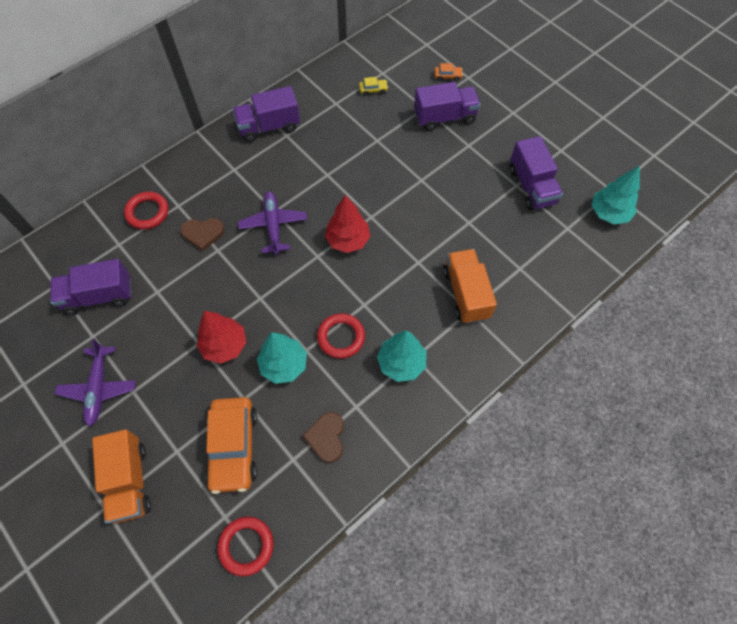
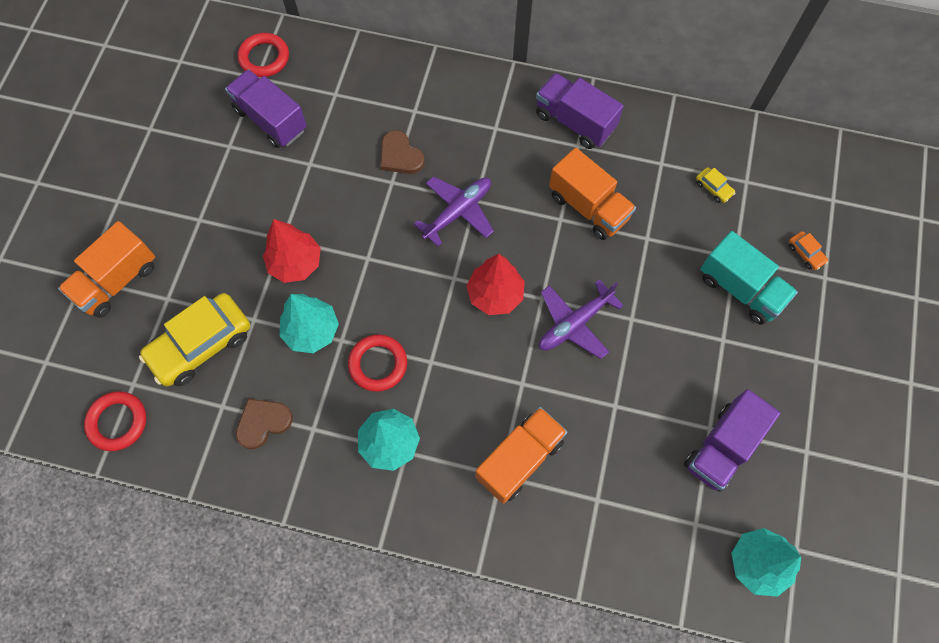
camera: 55 degrees right, 5 degrees up
purple plane [55,339,136,427] -> purple plane moved to [539,279,624,359]
red ring [124,192,168,230] -> red ring moved to [238,33,289,77]
orange car [205,397,257,494] -> yellow car [139,293,250,386]
purple truck [414,82,481,131] -> turquoise truck [700,231,798,325]
none -> orange truck [549,148,636,240]

